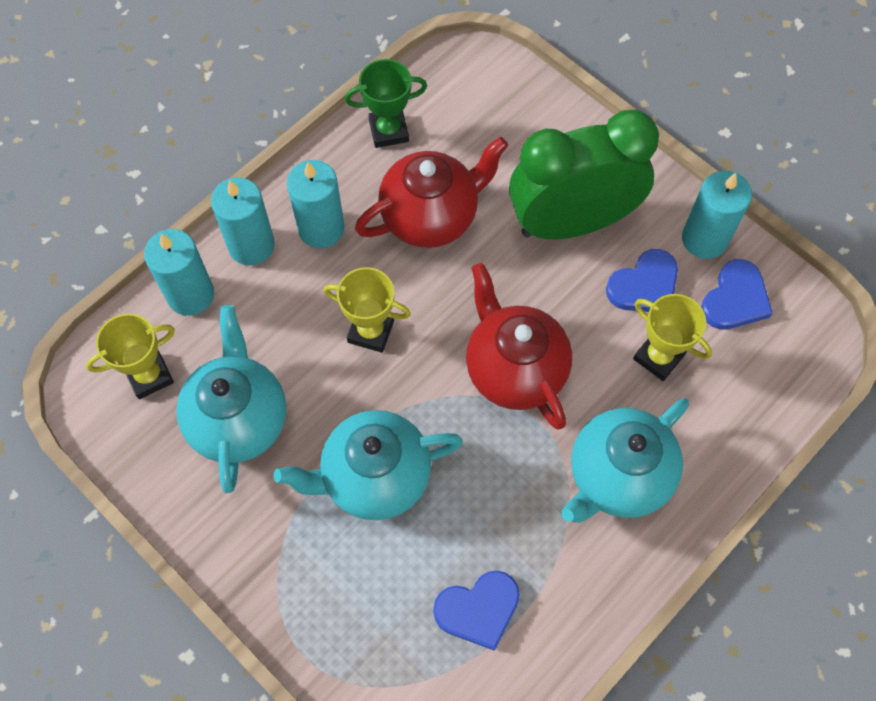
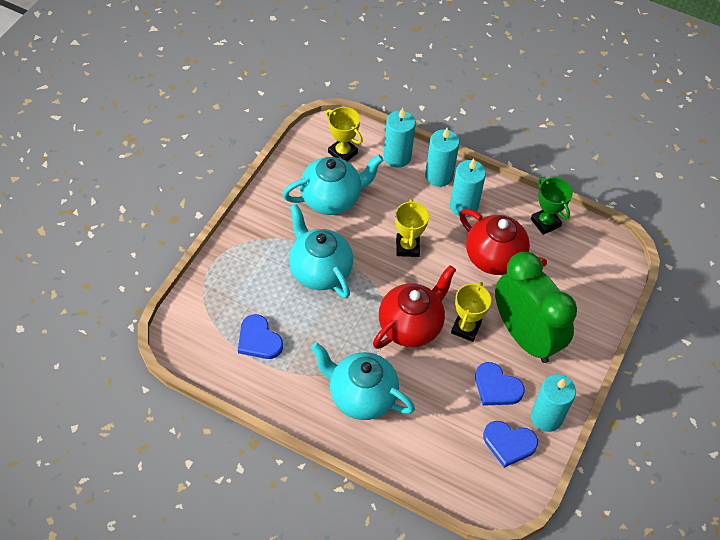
camera: 70 degrees right, 10 degrees down
yellow trophy [633,294,712,381] -> yellow trophy moved to [451,282,491,342]

